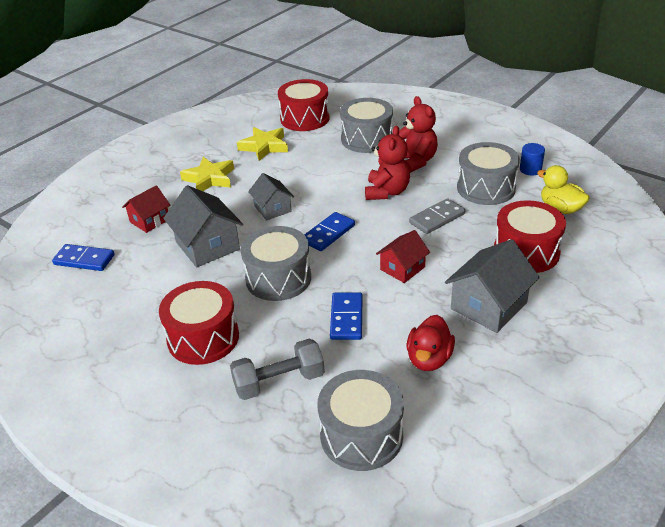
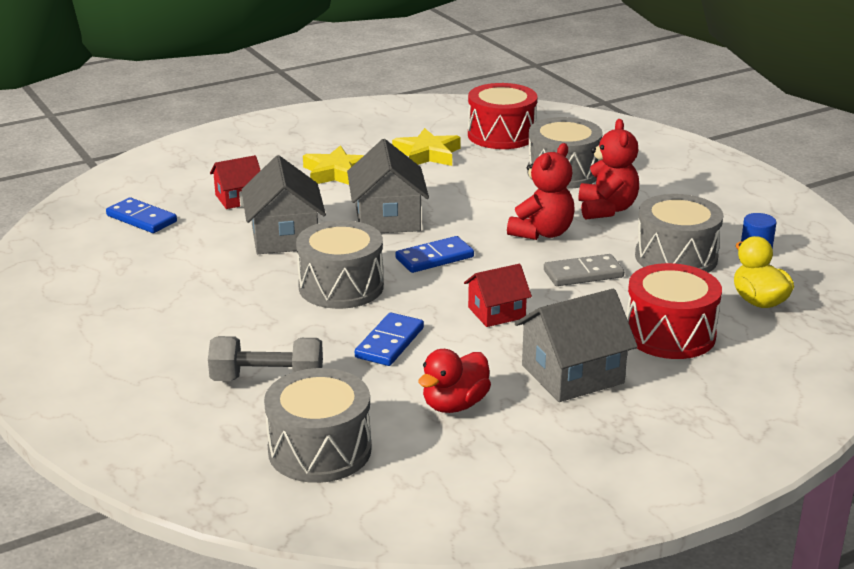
camera: 20 degrees right, 10 degrees down
red drum [159,281,239,365] -> none
grey house [248,173,294,221] -> grey house [347,139,429,233], size x1.61

